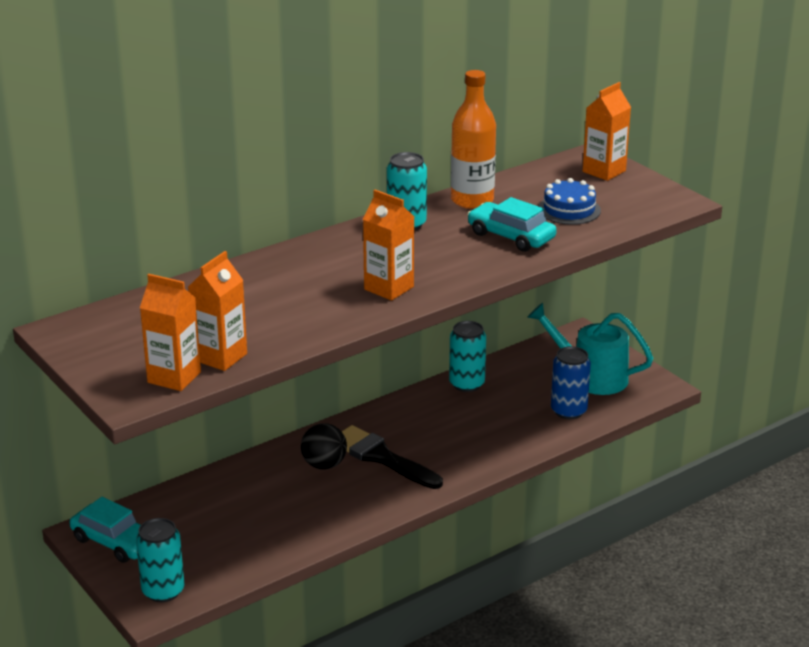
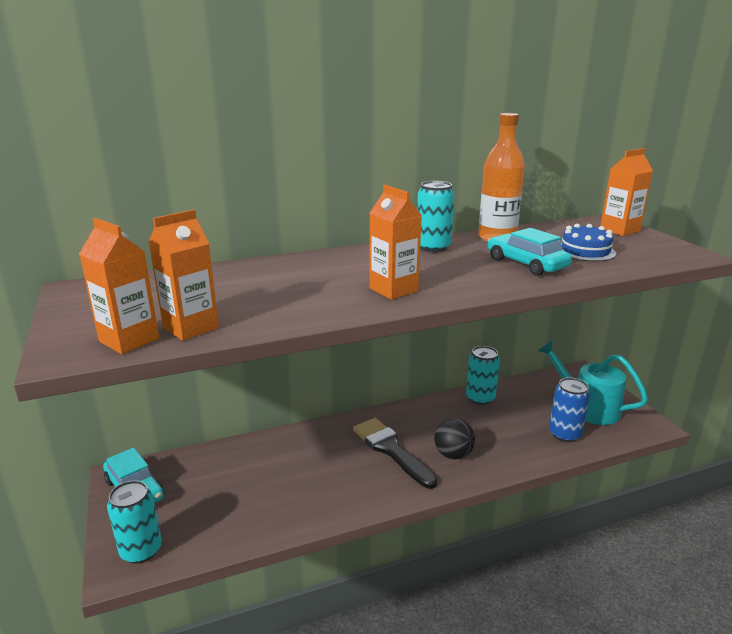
camera: 15 degrees right, 5 degrees down
black ball [301,423,347,469] -> black ball moved to [434,418,475,459]

